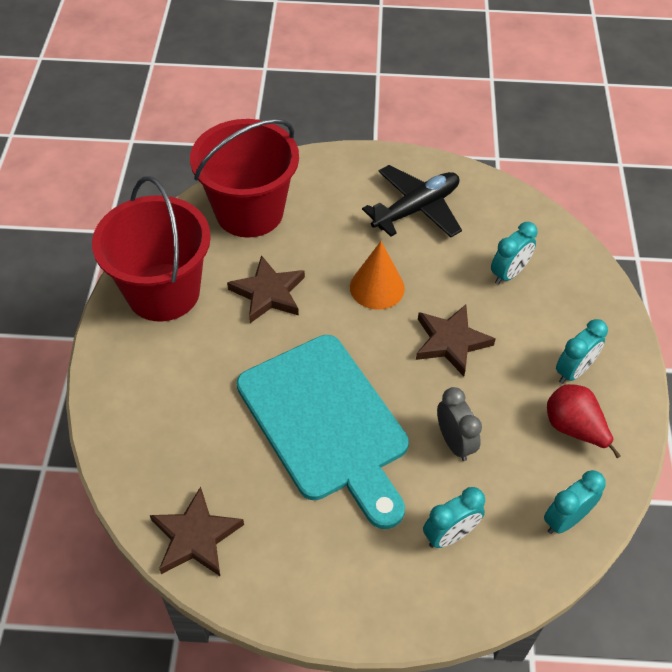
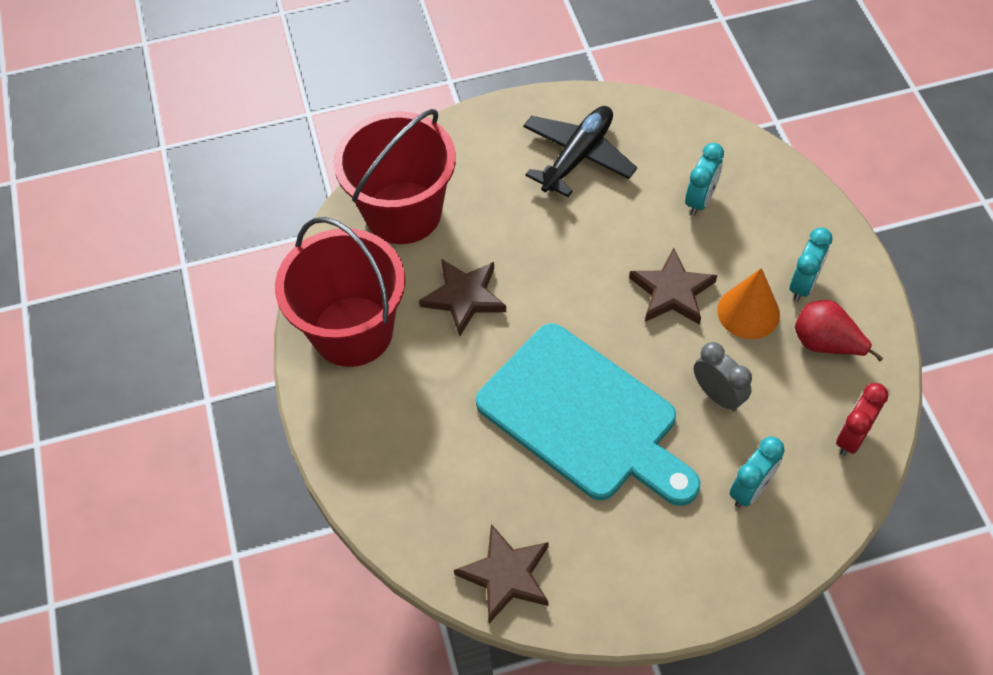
camera: 15 degrees left, 5 degrees up
orange cone [350,241,405,310] -> orange cone moved to [717,268,780,339]
turquoise clock [544,470,606,534] -> red clock [836,383,888,456]

